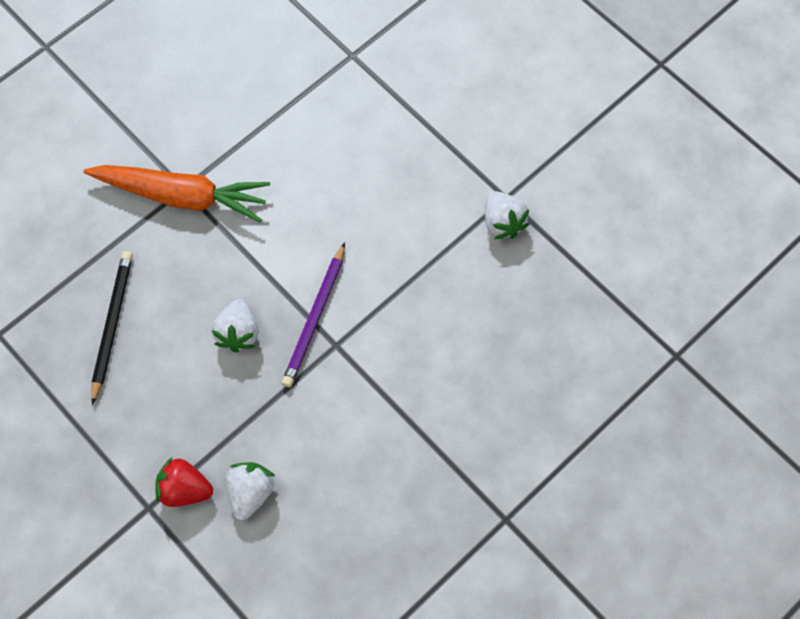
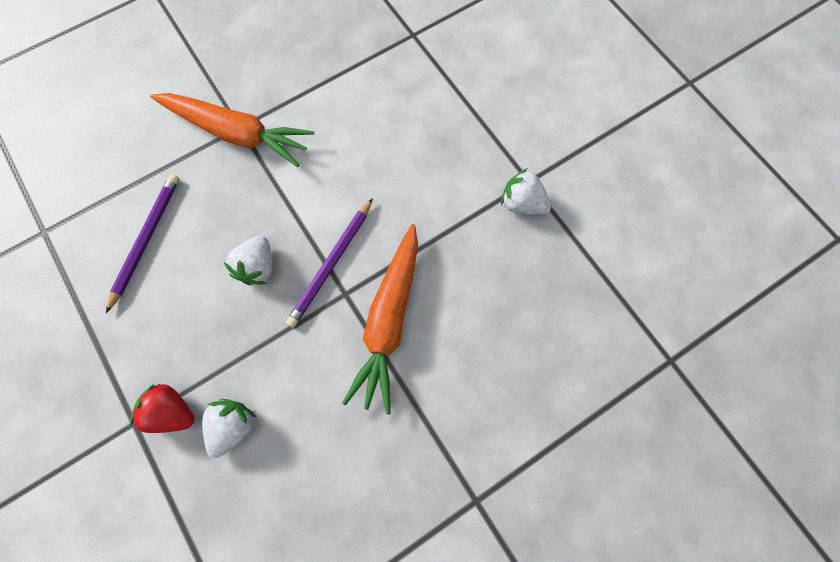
camera: 10 degrees right, 5 degrees up
black pencil [91,251,133,405] -> purple pencil [106,174,179,313]
white strawberry [485,191,530,239] -> white strawberry turned 135 degrees clockwise [501,168,551,215]
none -> orange carrot [343,224,418,415]

